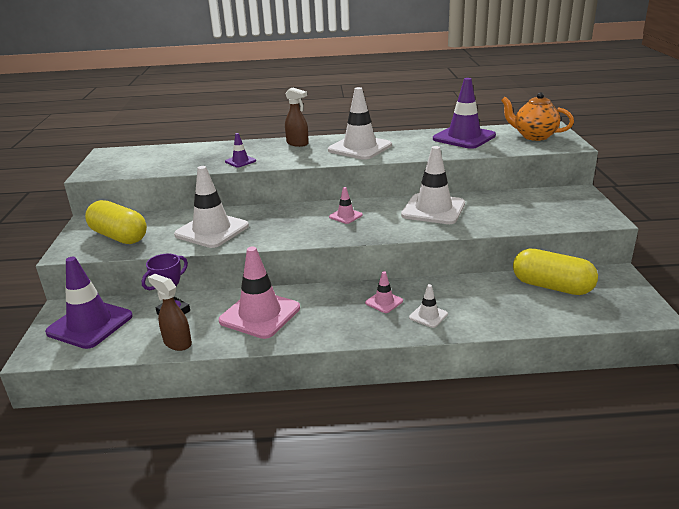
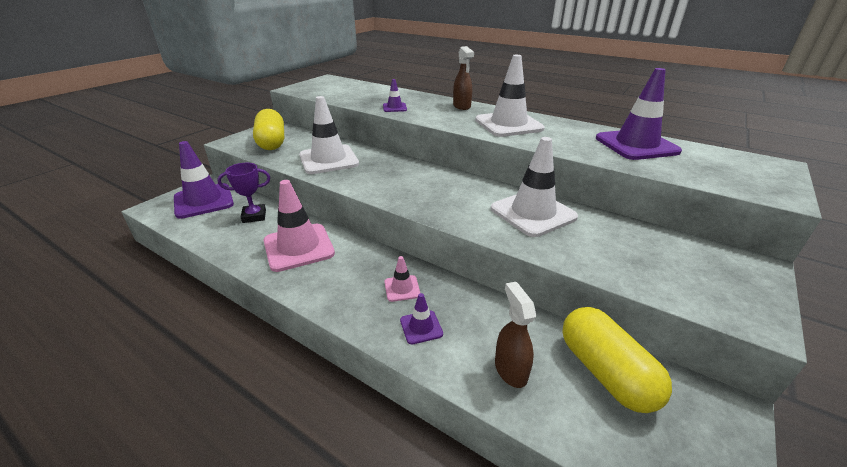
camera: 35 degrees right, 5 degrees up
brown spray bottle [148,274,192,351] -> brown spray bottle moved to [495,282,536,388]
pink traffic cone [329,187,363,224] -> none
white traffic cone [409,284,448,328] -> purple traffic cone [400,293,443,344]
orange teapot [501,92,574,141] -> none

